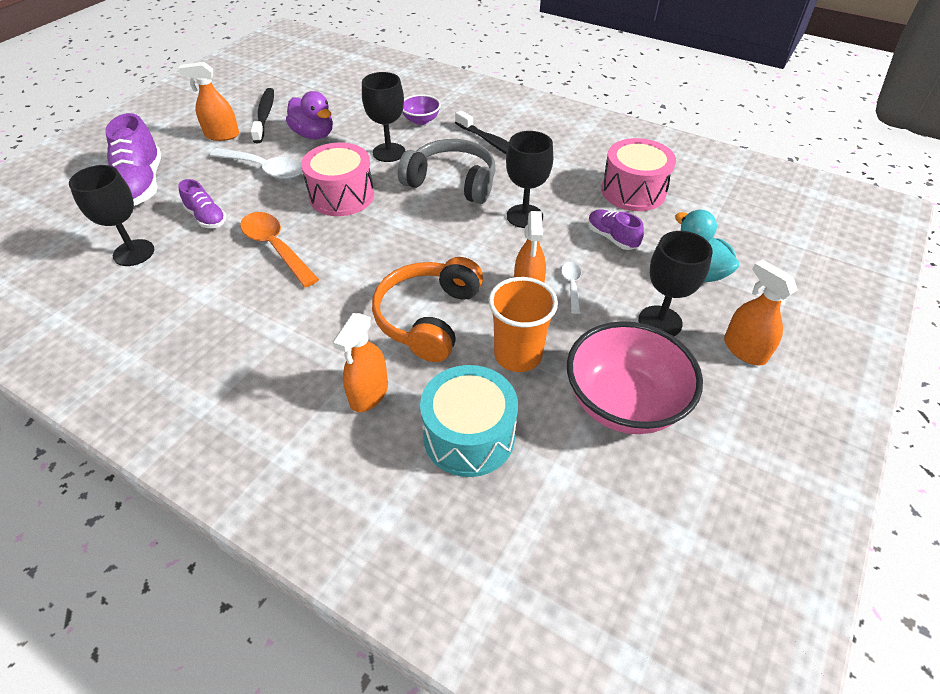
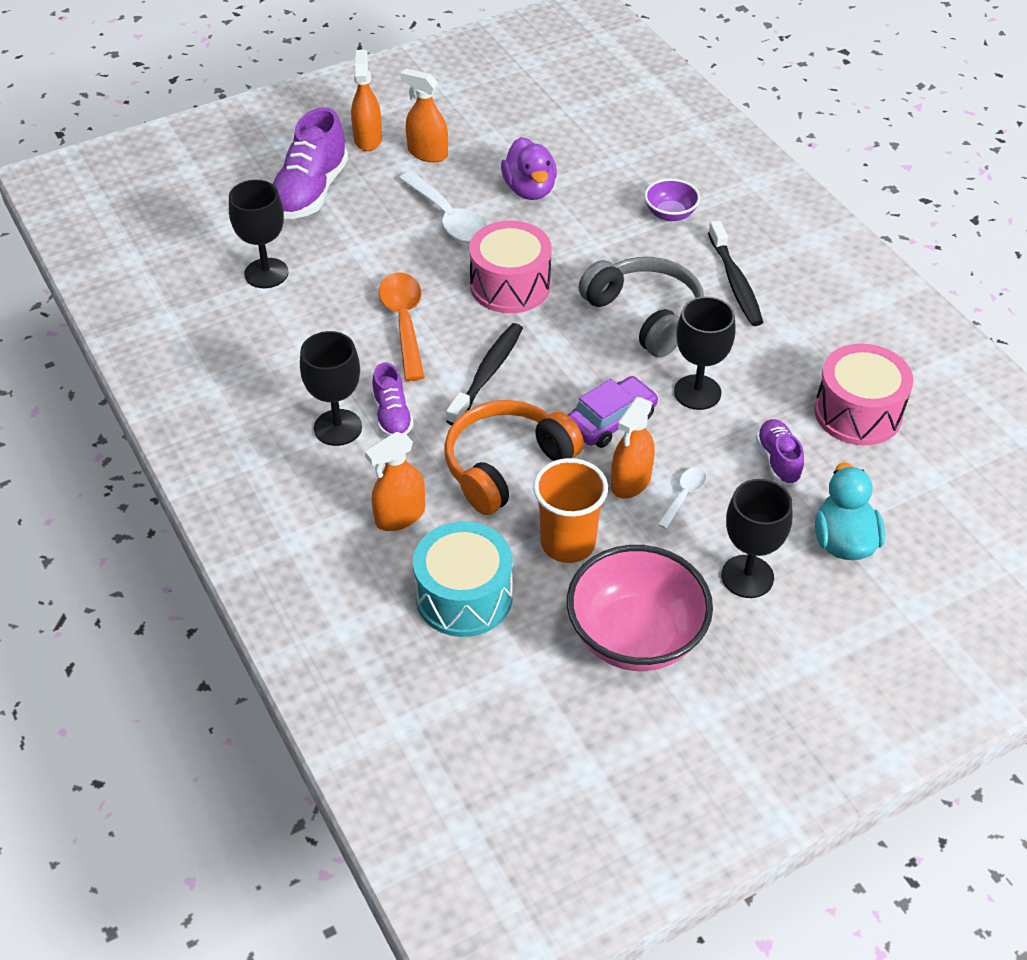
camera: 30 degrees right, 0 degrees up
purple shoe [178,179,226,228] -> purple shoe moved to [372,363,414,436]
black toothbrush [250,88,274,143] -> black toothbrush moved to [446,323,523,425]
black goblet [362,72,405,162] -> black goblet moved to [300,331,362,446]
orange spray bottle [724,259,798,365] -> orange spray bottle moved to [351,50,382,151]
none -> purple car [568,376,658,448]

